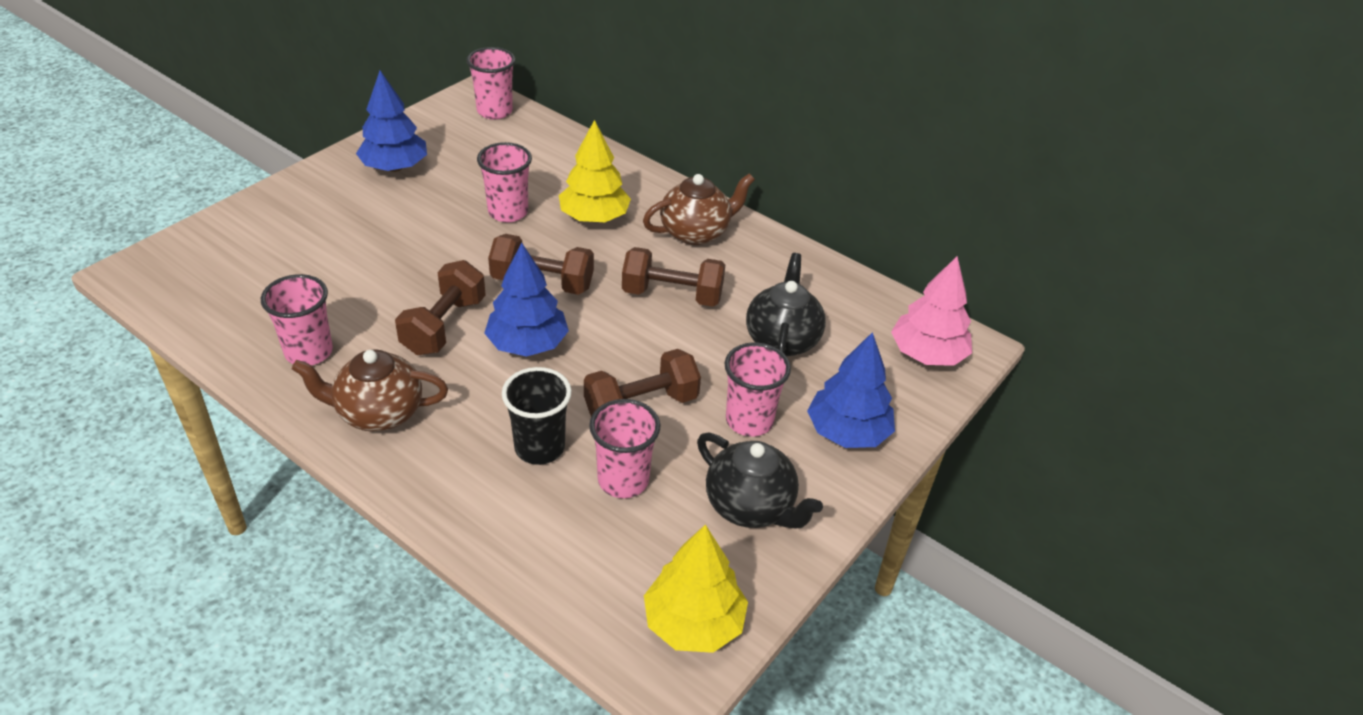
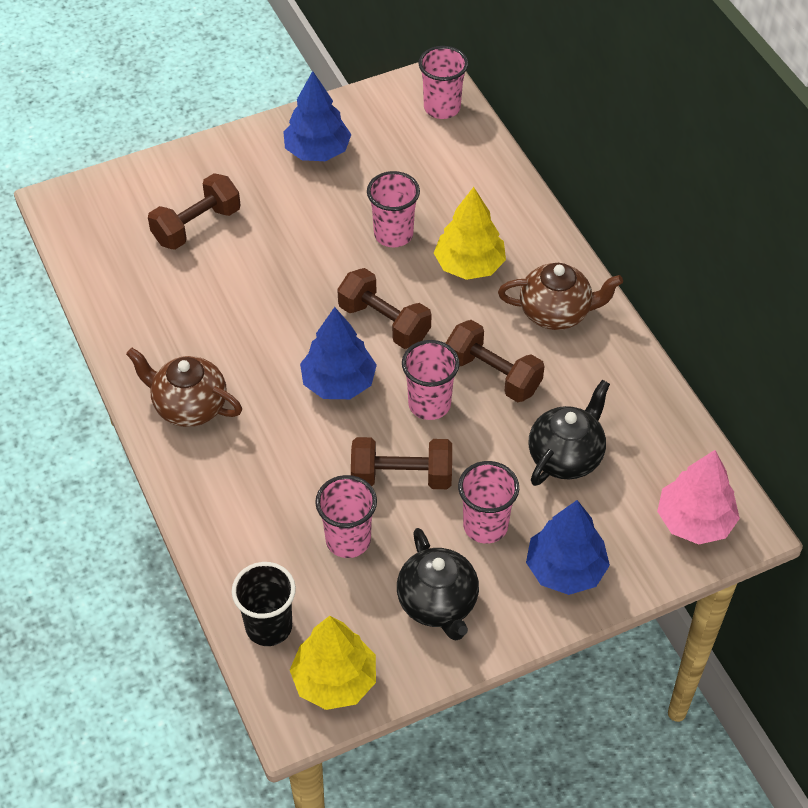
camera: 30 degrees right, 10 degrees up
pink cup [261,274,333,366] -> pink cup moved to [402,340,460,420]
brown dumbbell [395,260,486,355] -> brown dumbbell moved to [148,173,241,250]
black cup [502,367,572,465] -> black cup moved to [232,562,296,646]

